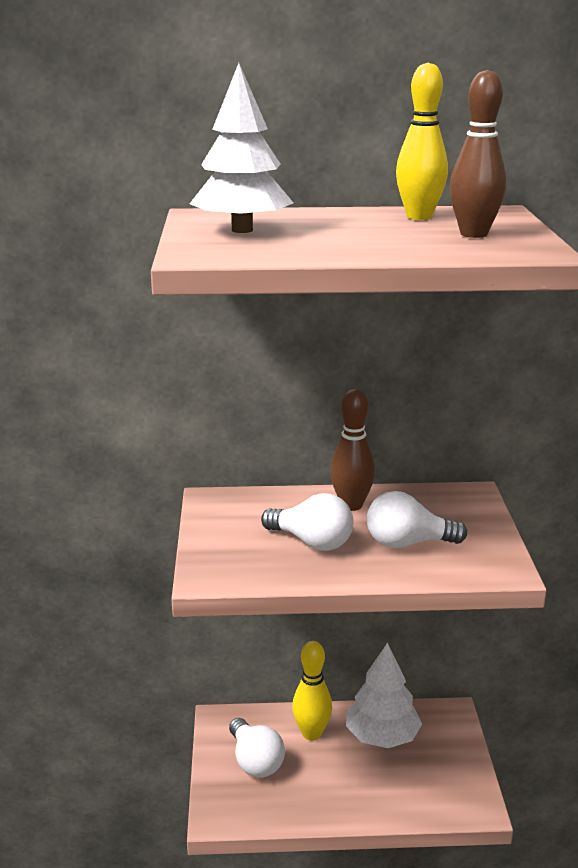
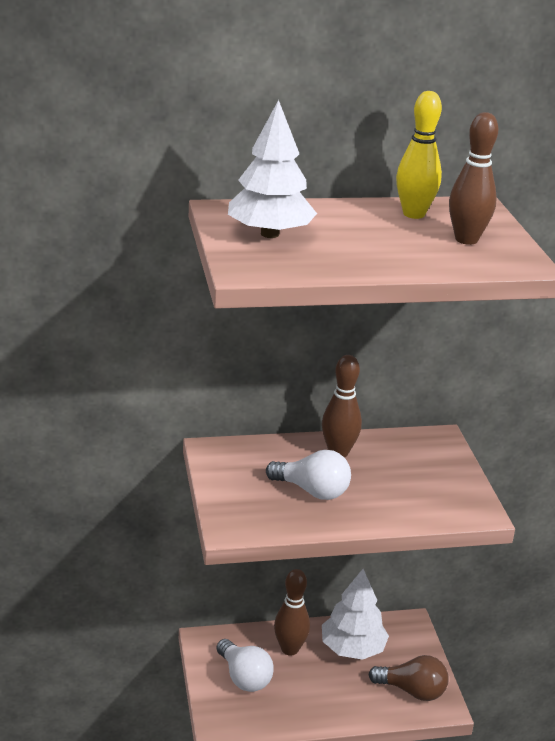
camera: 10 degrees left, 5 degrees up
yellow bowling pin [292,641,332,741] -> brown bowling pin [274,569,310,656]
white light bulb [367,491,467,548] -> none
none -> brown light bulb [368,655,449,701]

